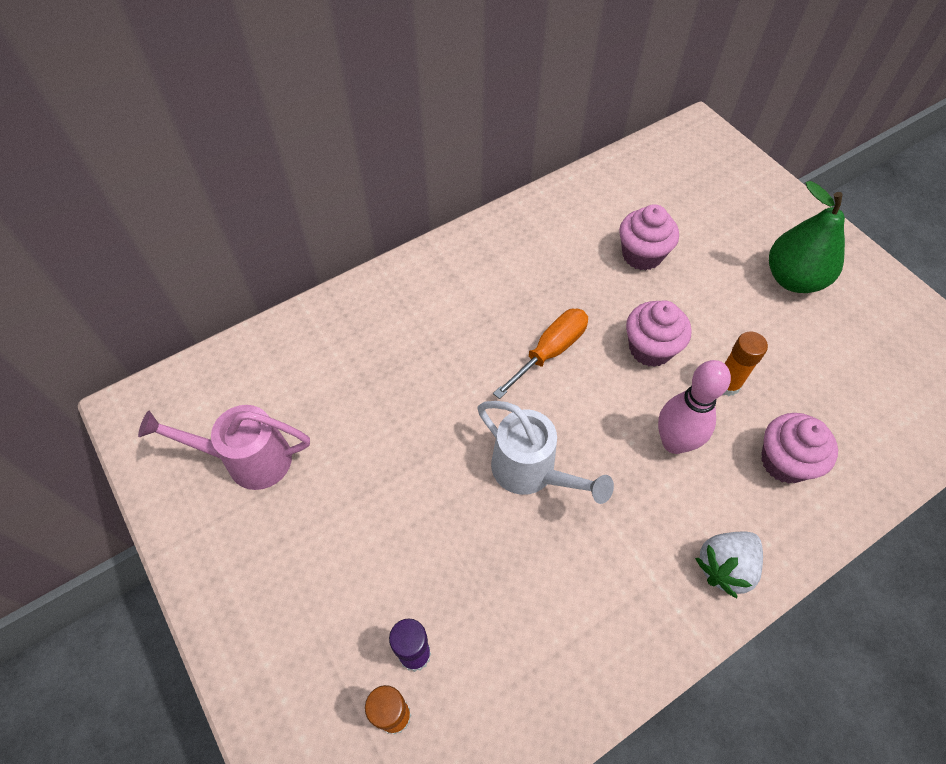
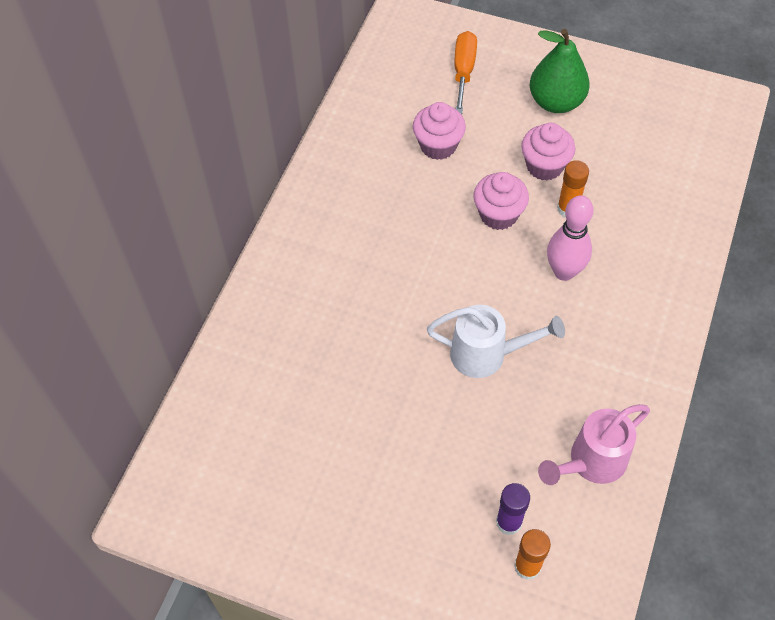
camera: 35 degrees left, 0 degrees up
pink watering can [138,405,310,490] -> pink watering can moved to [538,404,650,485]
orange screwdriver [493,309,588,399] -> orange screwdriver moved to [454,31,477,114]
white strawberry [695,532,763,598] -> none
pink cupcake [761,413,838,484] -> pink cupcake moved to [521,123,575,181]

